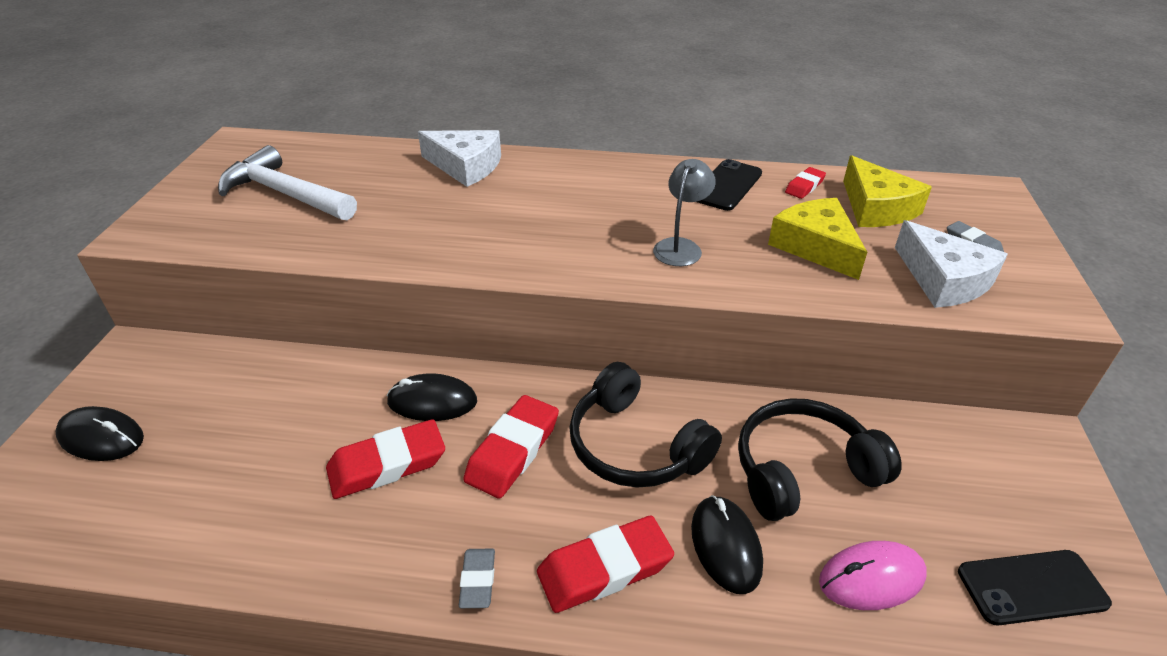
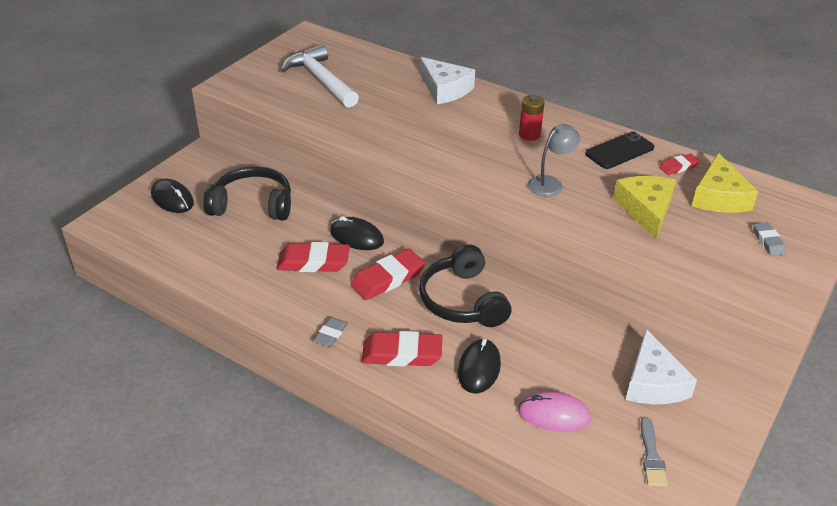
camera: 25 degrees right, 0 degrees up
black headphones [738,398,902,521] -> black headphones moved to [203,166,291,221]
white cheese [895,220,1008,308] -> white cheese moved to [626,329,697,404]
black phone [958,550,1112,626] -> grey brush [641,417,668,487]
none -> red battery [519,95,545,141]

